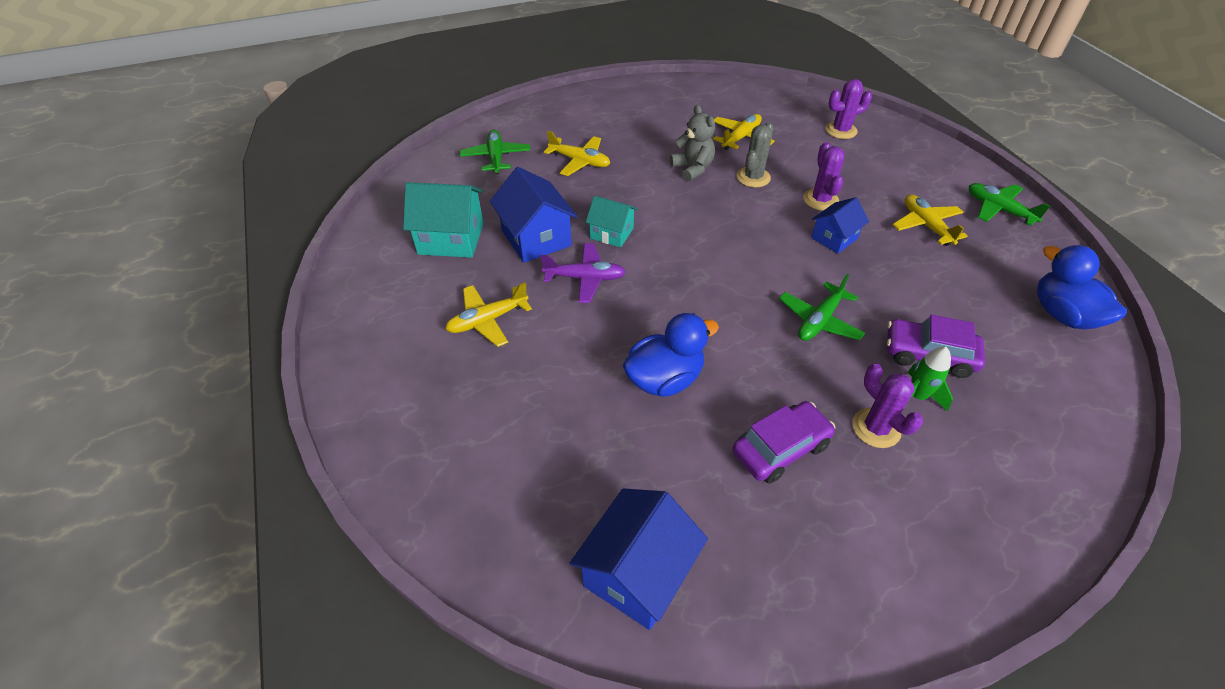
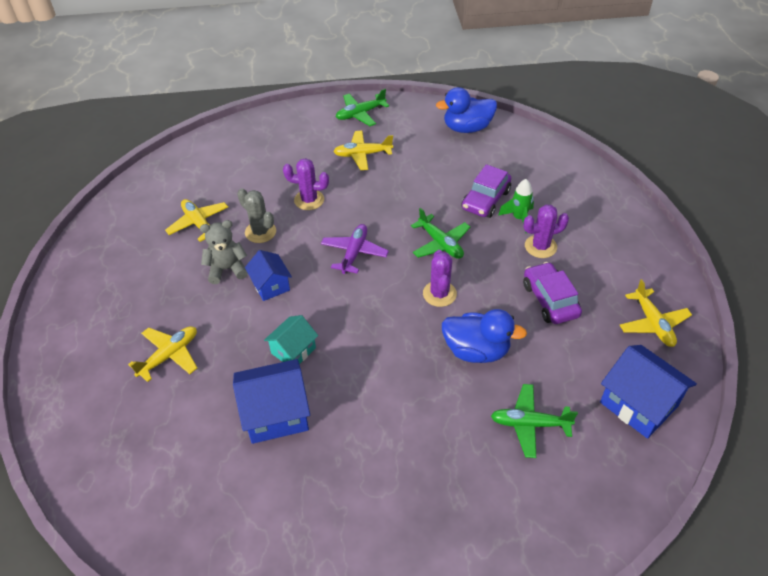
camera: 75 degrees left, 0 degrees up
turquoise house [403,182,484,258] -> none
yellow plane [445,282,532,347] -> yellow plane moved to [620,279,692,347]
green plane [460,130,531,174] -> green plane moved to [491,384,578,458]
purple plane [541,243,626,303] -> purple plane moved to [321,224,389,274]
blue duck [623,313,719,397] -> blue duck turned 120 degrees clockwise [442,309,527,363]
blue house [811,197,869,254] -> blue house moved to [245,250,292,301]
purple cactus [825,79,872,139] -> purple cactus moved to [423,250,457,307]

